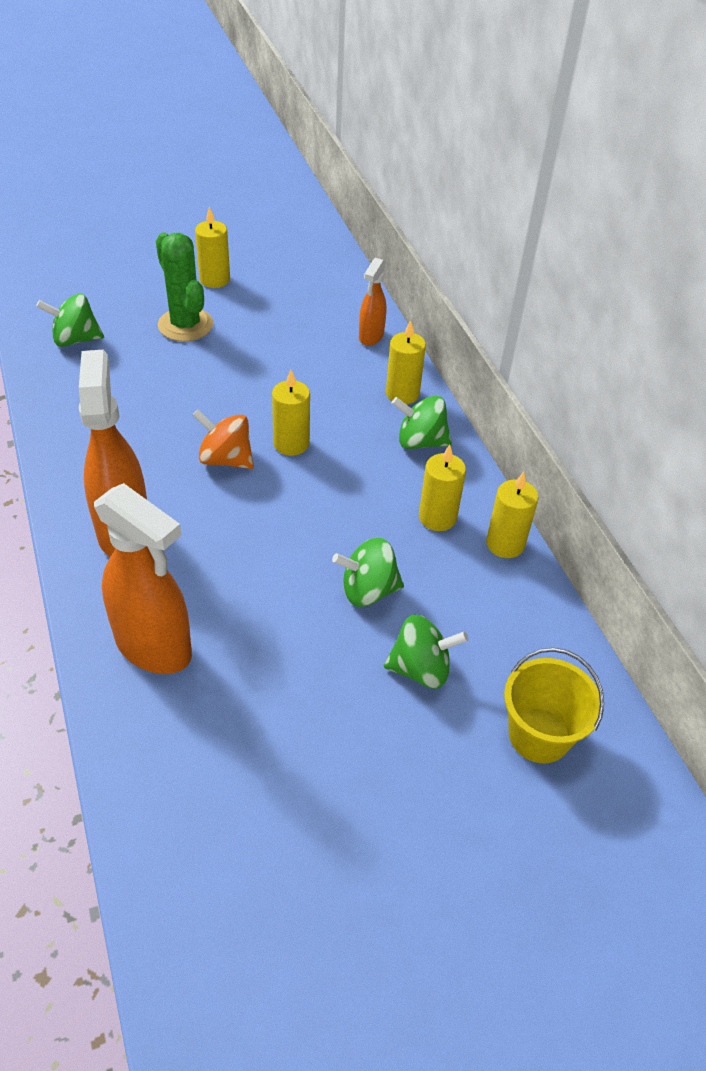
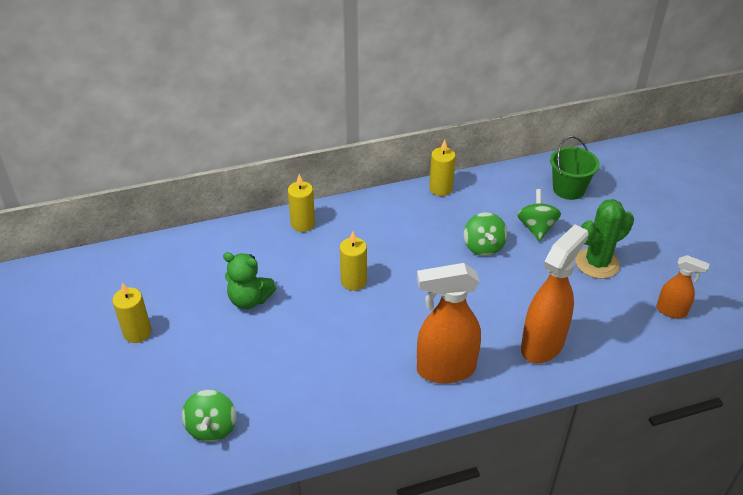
camera: 85 degrees left, 5 degrees down
green cactus [156,233,213,342] -> green cactus moved to [575,199,634,279]
orange spinning top [193,409,254,469] -> none
orange spray bottle [359,258,386,346] -> orange spray bottle moved to [656,255,709,318]
green spinning top [392,396,452,449] -> none
yellow candle [419,445,466,531] -> none
yellow bucket [504,648,604,764] -> green bucket [550,136,599,200]
none -> green teddy bear [223,252,276,309]

